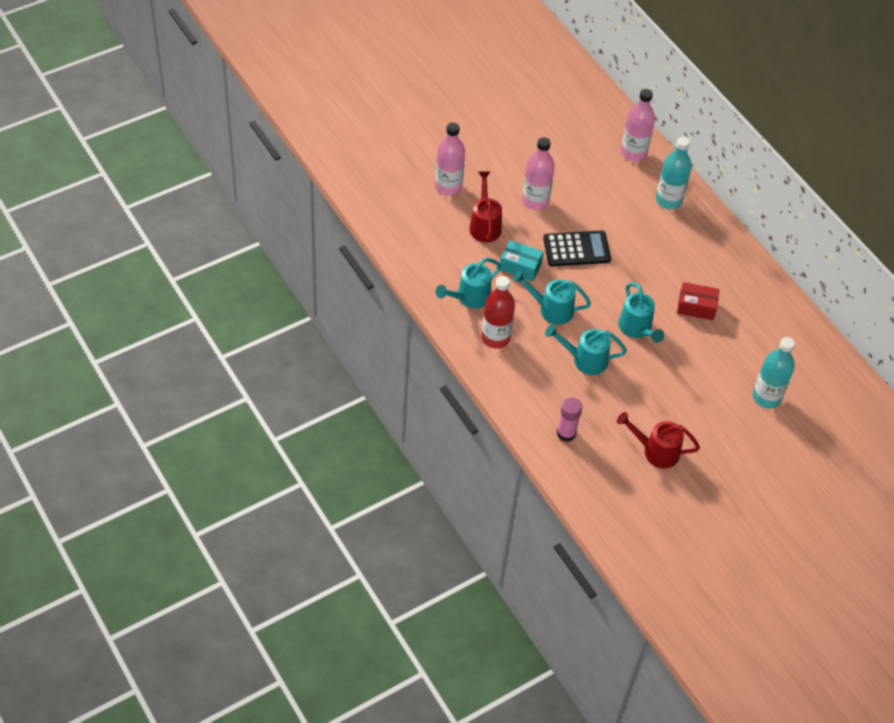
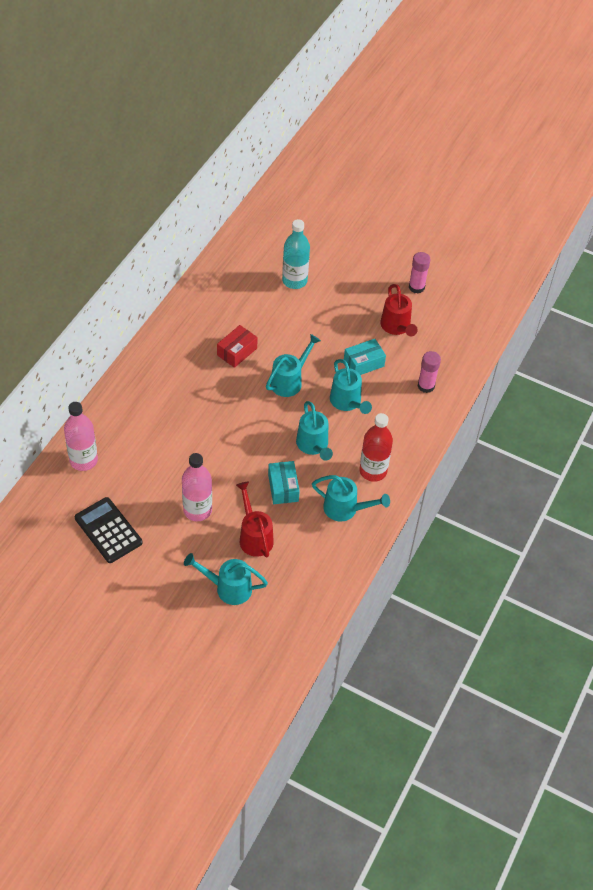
camera: 120 degrees left, 0 degrees up
pink bottle [435,123,465,196] -> turquoise watering can [184,553,268,605]
red watering can [469,171,502,242] -> red watering can turned 105 degrees clockwise [236,482,274,558]
black calculator [543,230,611,266] -> black calculator moved to [75,497,143,563]
turquoise bottle [656,137,692,209] -> none
red box [677,282,719,320] -> red box turned 60 degrees clockwise [217,325,258,368]
none -> turquoise box [344,339,386,375]
none -> pink glue stick [409,252,430,294]

